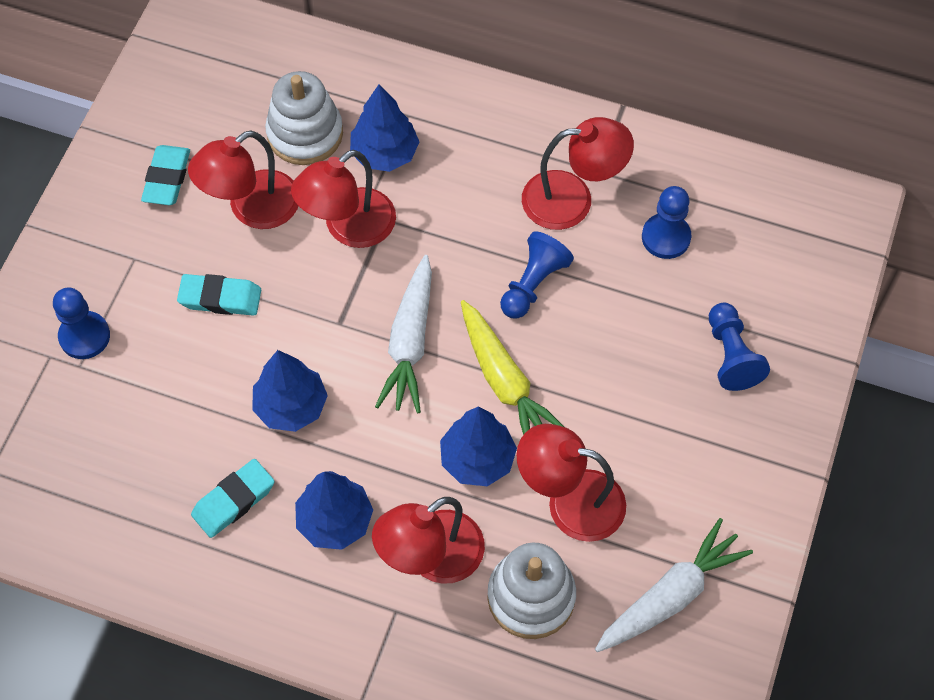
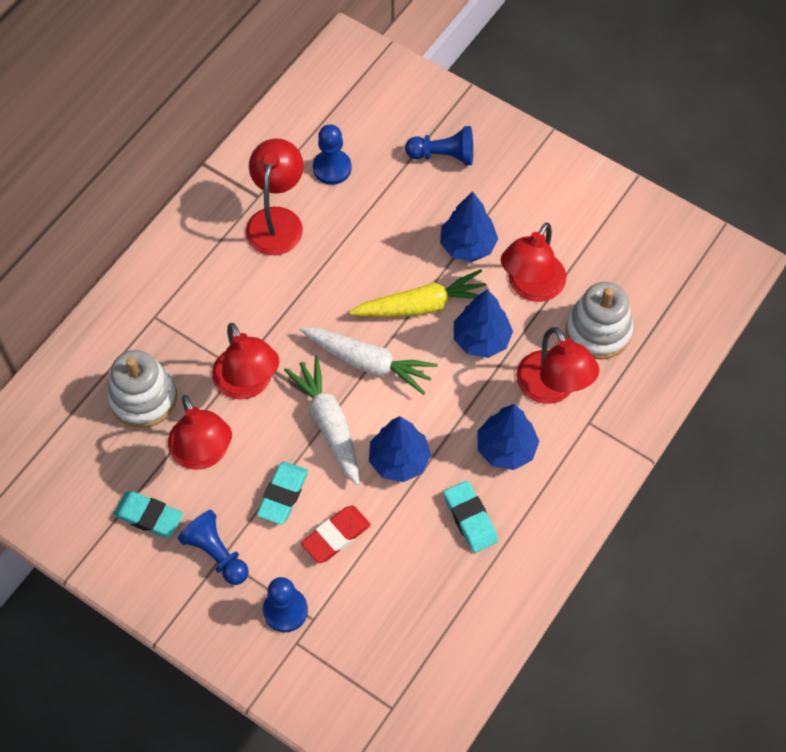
camera: 75 degrees left, 0 degrees up
blue tree [350,84,419,172] -> blue tree moved to [440,191,498,262]
blue pawn [500,231,574,319] -> blue pawn moved to [178,510,249,585]
white carrot [595,518,753,652] -> white carrot moved to [284,356,360,485]
none -> red eraser [301,506,371,563]

